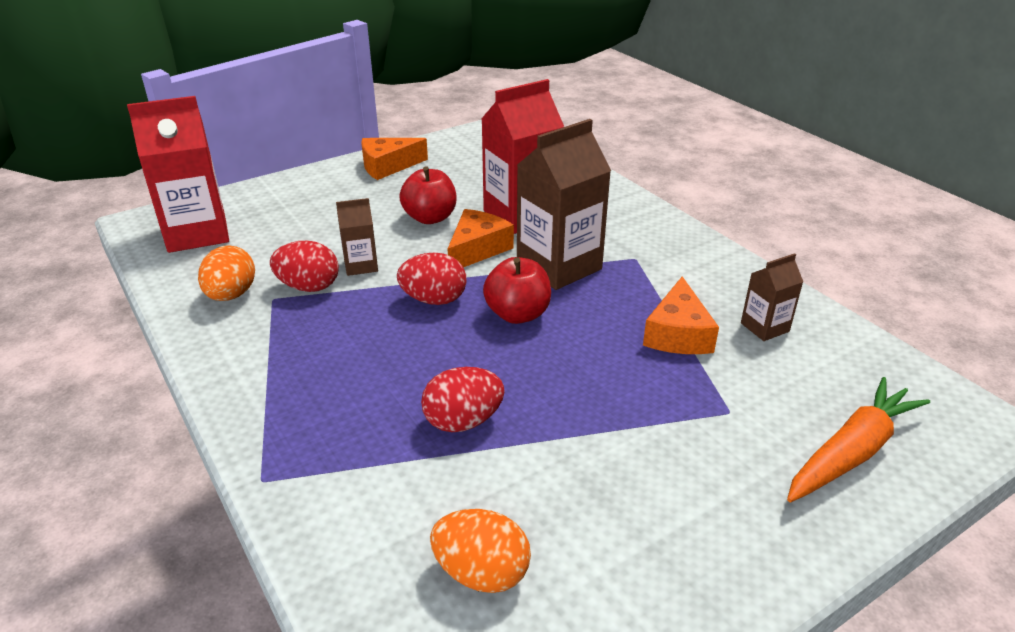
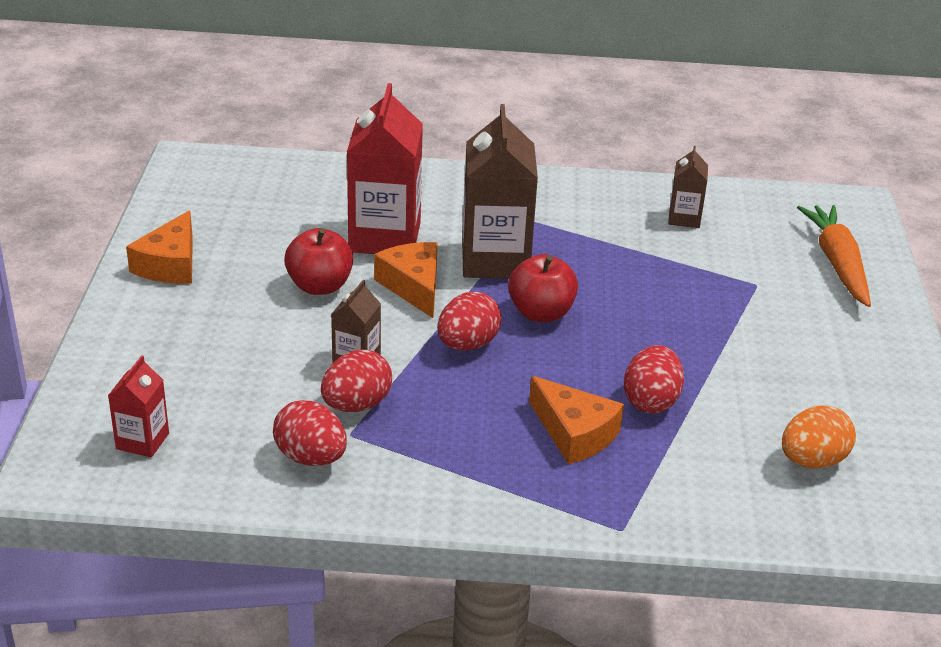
camera: 55 degrees left, 0 degrees up
red carton [127,96,229,253] -> red carton [108,355,169,458], size x0.50
orange egg [198,245,255,301] -> red egg [273,400,347,466]
orange cheese [643,276,719,354] -> orange cheese moved to [529,376,624,465]

